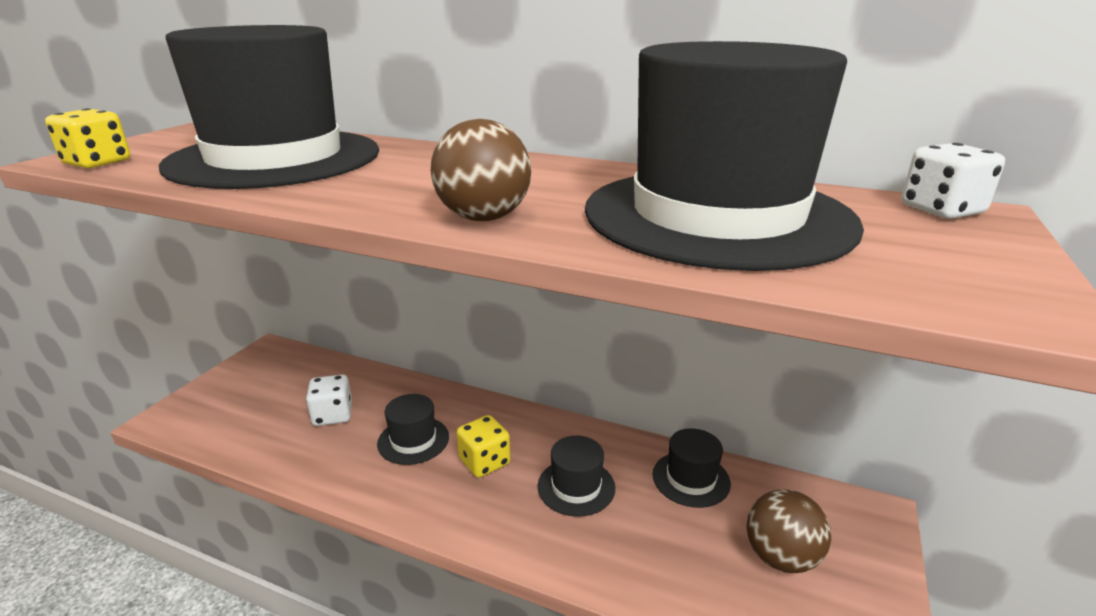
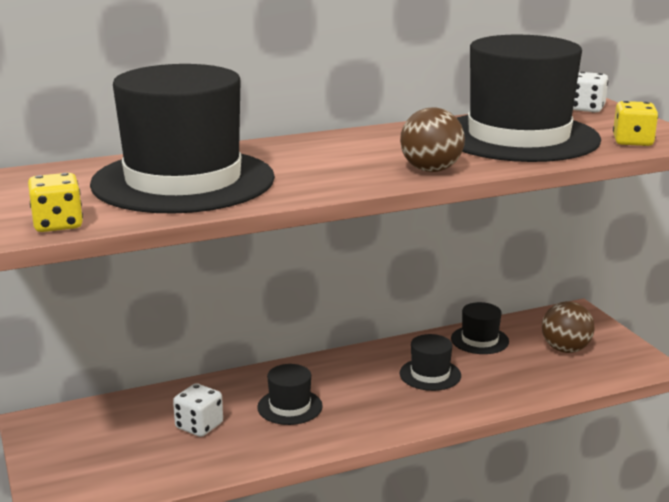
camera: 45 degrees left, 5 degrees down
yellow dice [456,415,510,478] -> yellow dice moved to [613,101,658,146]

